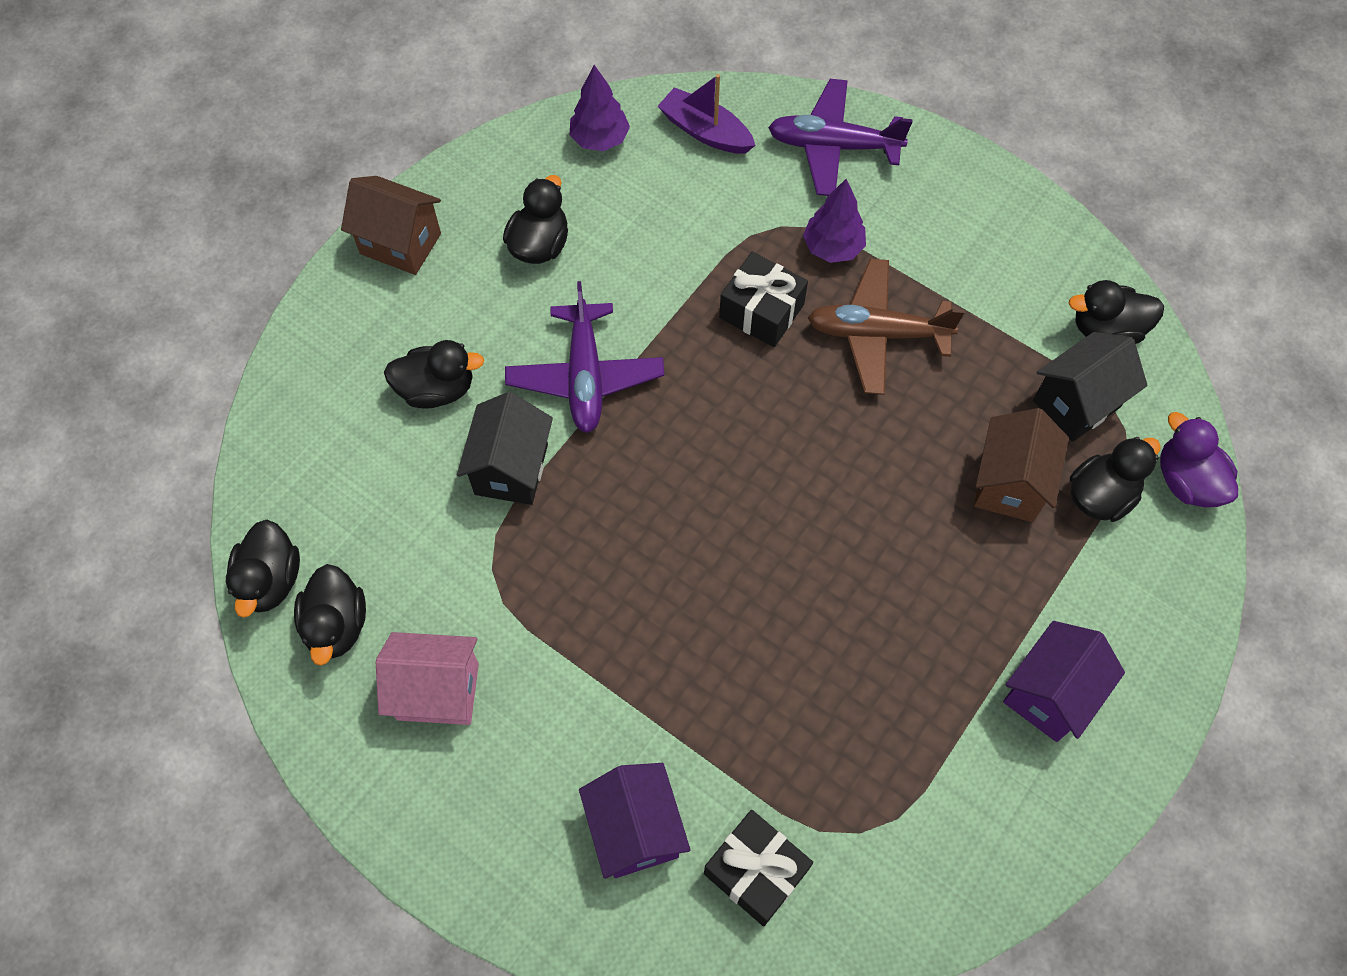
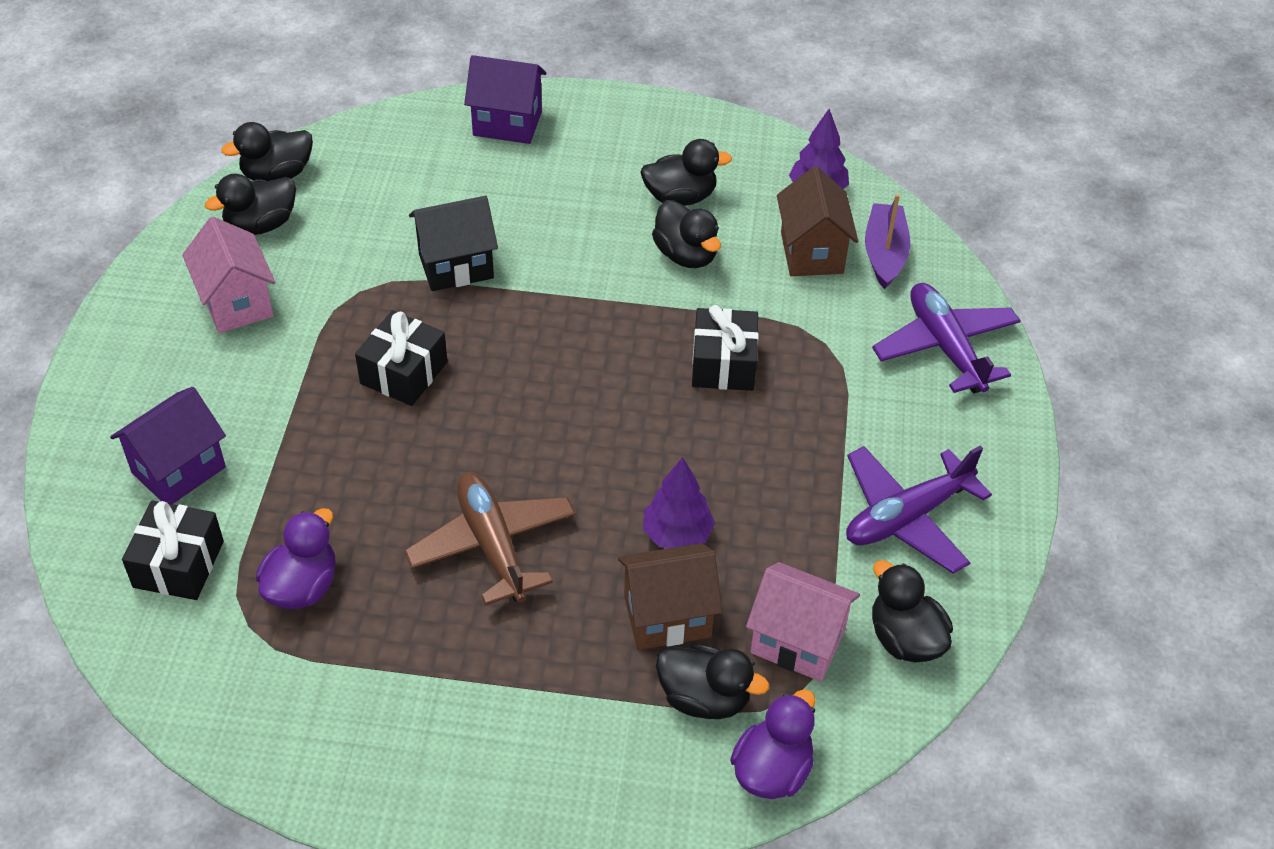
camera: 60 degrees right, 15 degrees down
brown house [341,176,441,275] -> brown house moved to [777,166,858,276]
black duck [384,340,484,408] -> black duck moved to [652,200,721,268]
purple plane [505,281,664,433] -> purple plane moved to [846,445,992,574]
purple tree [803,179,866,263] -> purple tree moved to [643,457,715,549]
brown plane [808,259,965,395] -> brown plane moved to [404,472,575,605]
purple house [1003,621,1125,742] -> purple house moved to [464,55,546,144]
black house [1033,332,1148,442] -> pink house [746,562,860,682]
none -> purple duck [256,508,336,609]
none -> black gift [355,310,448,406]

